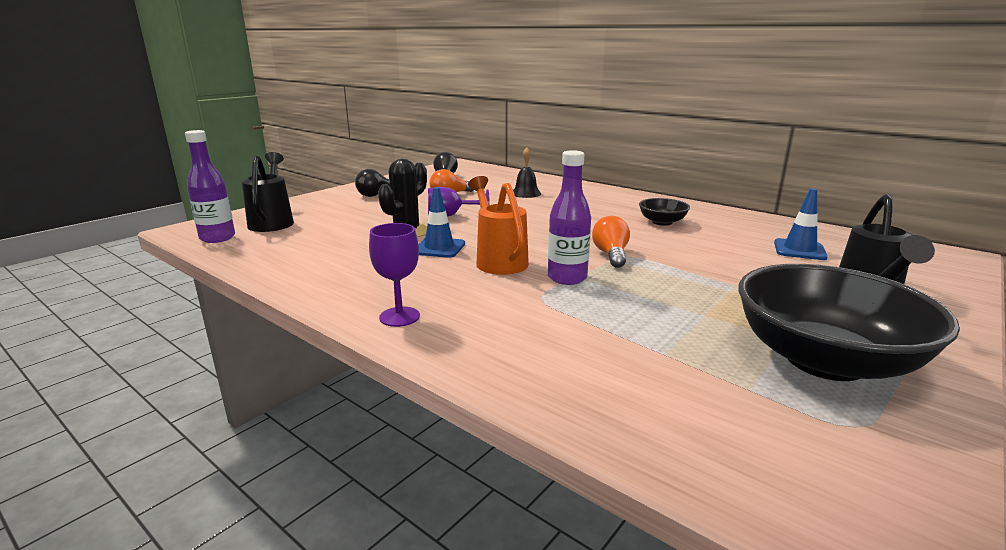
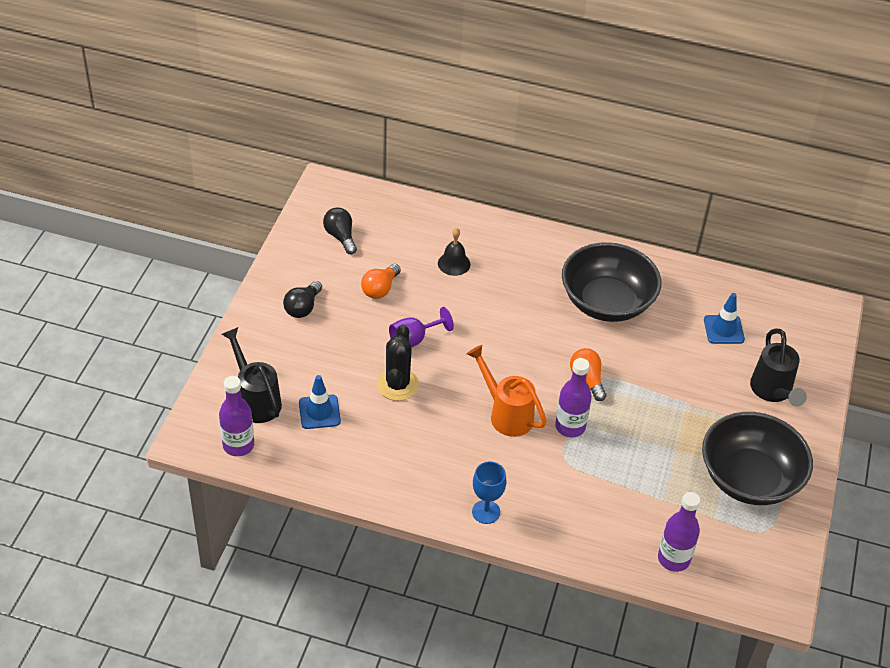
camera: 25 degrees left, 25 degrees up
purple goblet [369,223,420,327] -> blue goblet [472,461,506,524]
blue traffic cone [418,187,465,258] -> blue traffic cone moved to [299,375,341,429]
black bowl [639,198,690,226] -> black bowl [562,242,661,322], size x2.14
none -> purple bottle [658,492,700,572]

